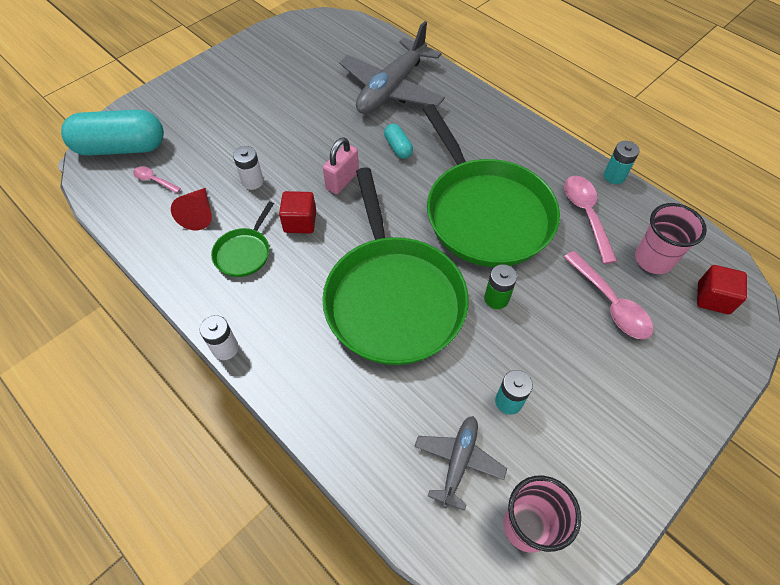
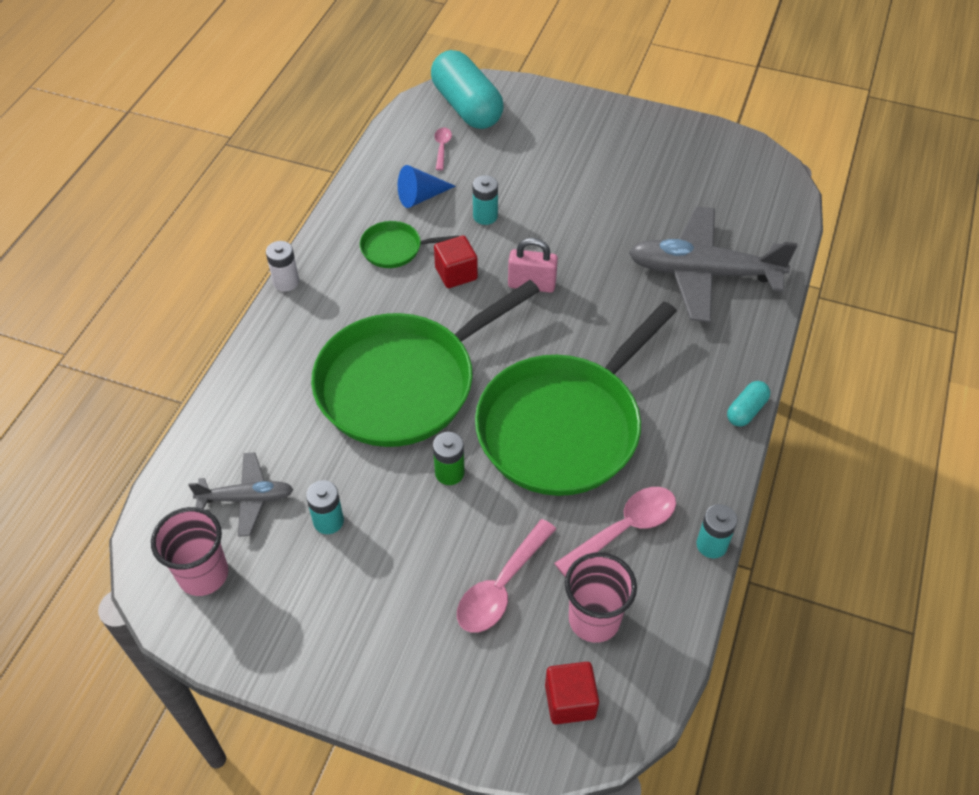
camera: 65 degrees right, 5 degrees down
red cone [171,188,212,230] -> blue cone [398,165,456,208]
white battery [233,146,264,190] -> turquoise battery [473,175,498,225]
turquoise capsule [384,124,413,159] -> turquoise capsule moved to [727,381,770,427]

